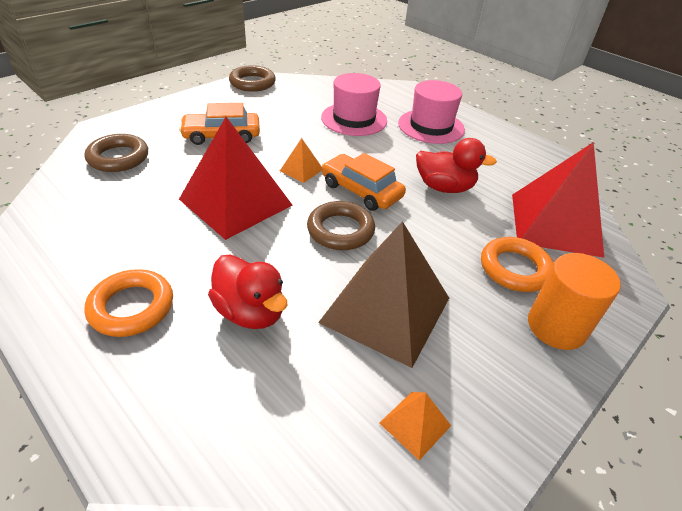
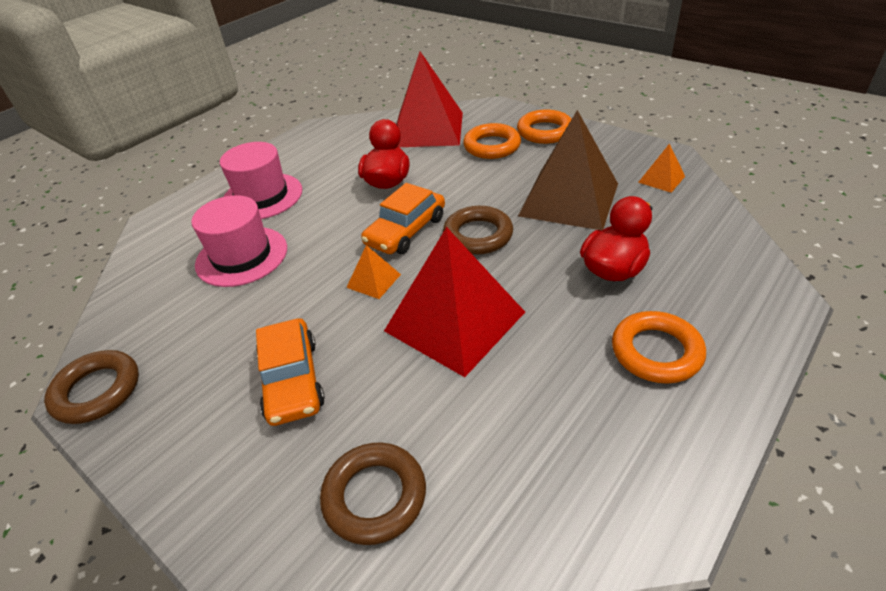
camera: 90 degrees left, 0 degrees up
orange cylinder [528,253,621,350] -> orange ring [517,109,571,144]

